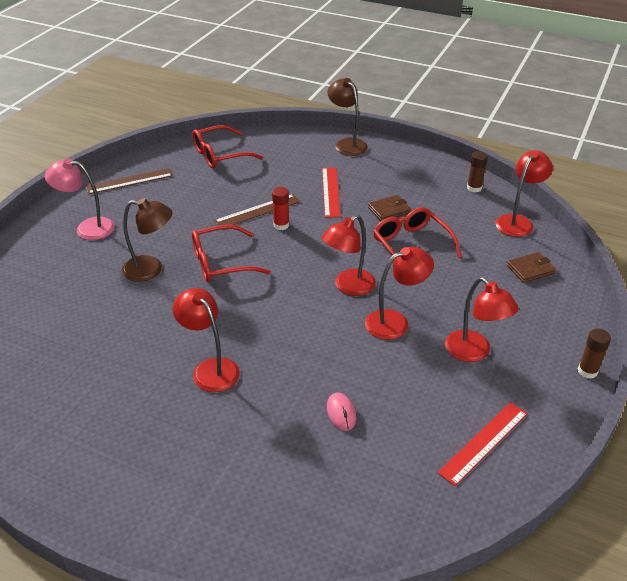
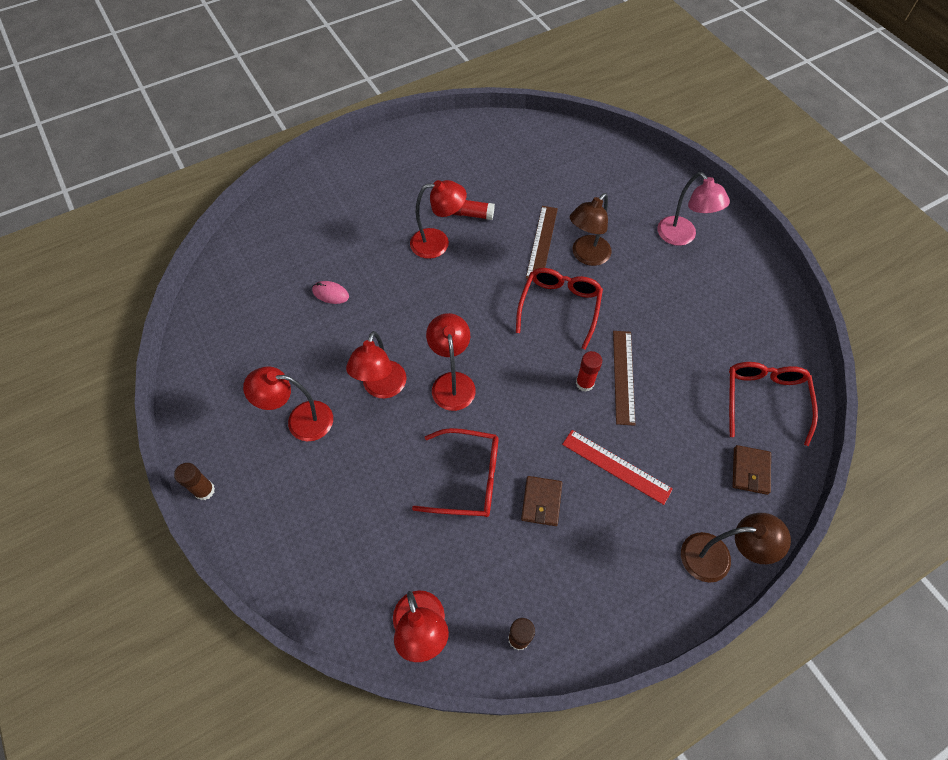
camera: 125 degrees right, 20 degrees up
pink lamp [45,158,115,240] -> pink lamp turned 105 degrees clockwise [657,172,730,246]
brown ruler [86,168,173,194] -> brown ruler moved to [526,206,558,279]
red ruler [437,402,528,486] -> none
brown wallet [507,252,556,283] -> brown wallet moved to [732,445,771,495]
none -> red glue stick [452,200,495,220]

